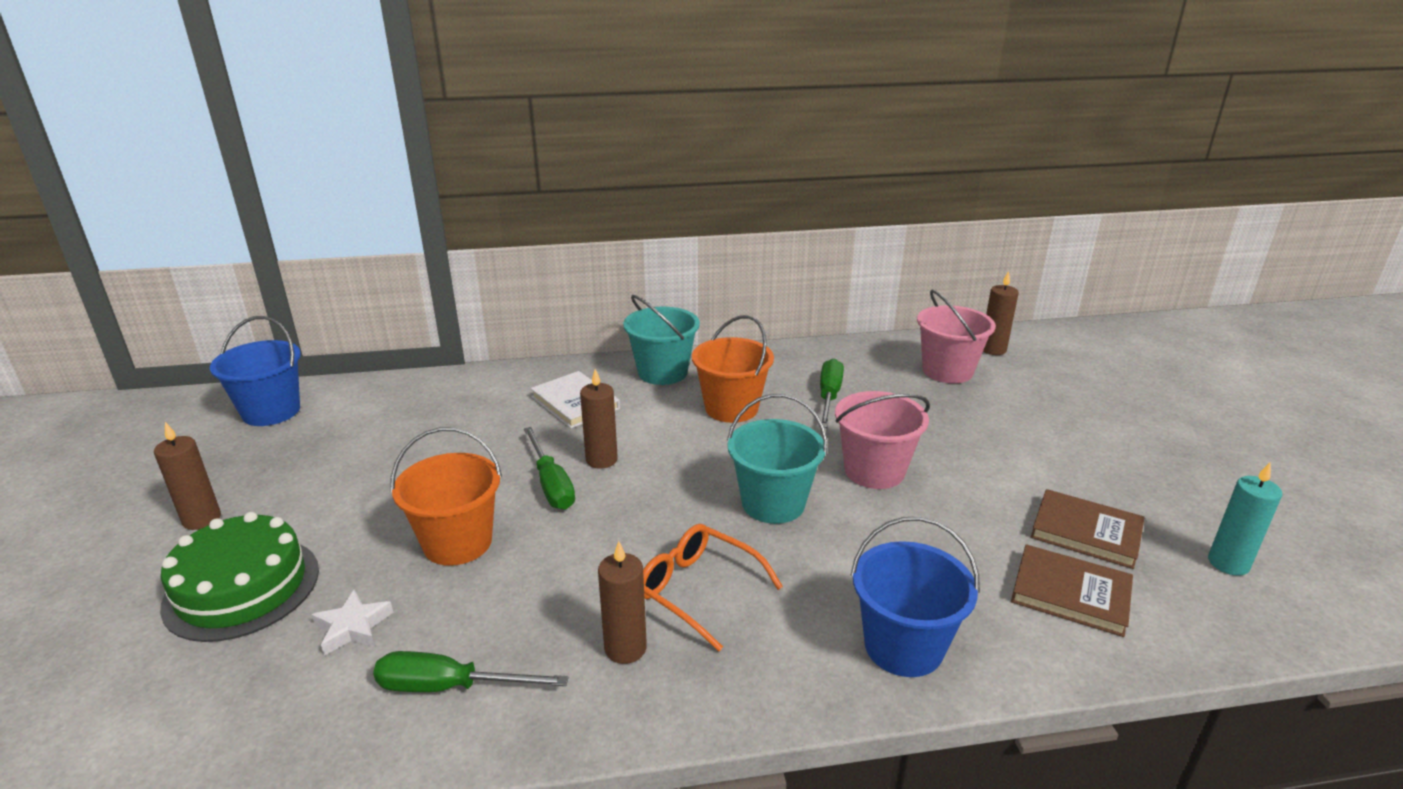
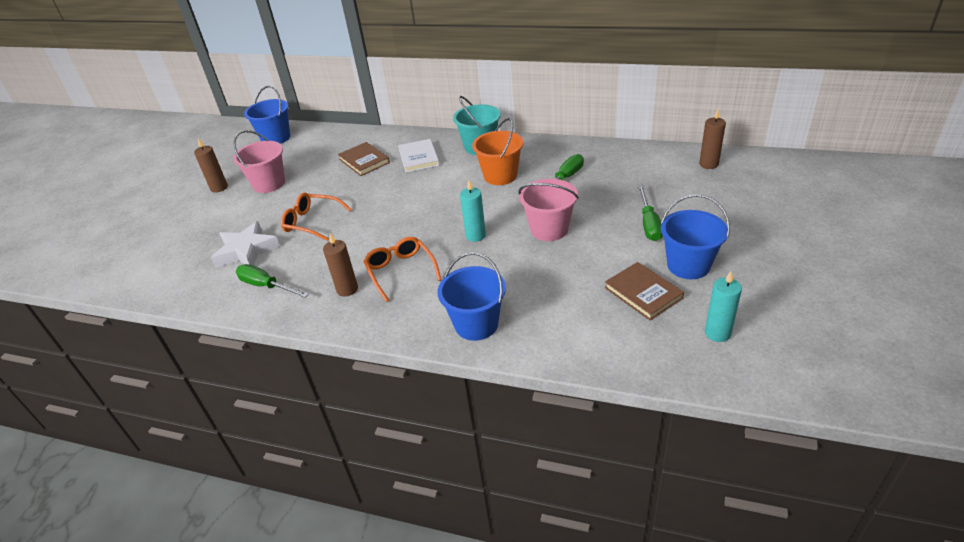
camera: 30 degrees right, 10 degrees up
green cake [160,512,319,642] -> none
white star [311,590,393,656] -> white star [211,221,280,267], size x1.76
orange bucket [390,427,502,566] -> orange glasses [281,192,352,241]
green screwdriver [524,427,575,510] -> green screwdriver moved to [638,185,663,241]
brown candle [580,369,618,469] -> none
turquoise bucket [727,394,827,524] -> turquoise candle [460,180,486,242]
pink bucket [917,289,996,383] -> pink bucket moved to [233,130,285,193]
brown book [1011,544,1133,637] -> brown book moved to [338,142,390,176]
none -> blue bucket [661,194,730,279]

